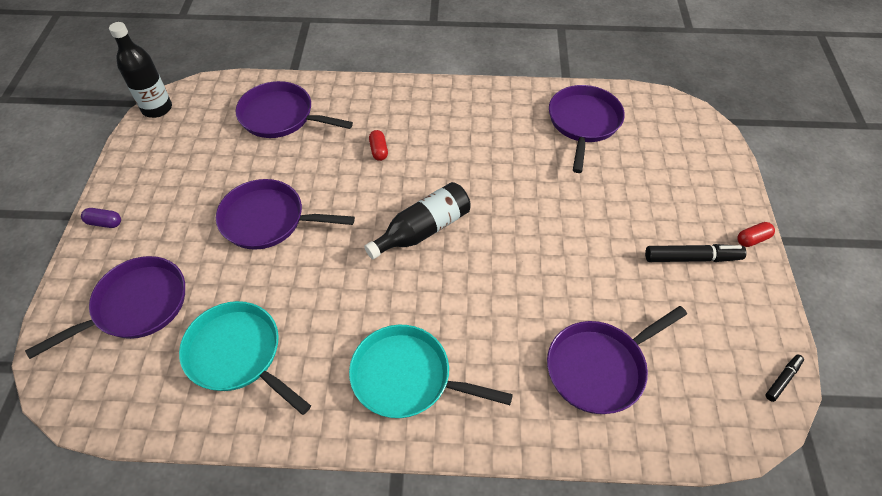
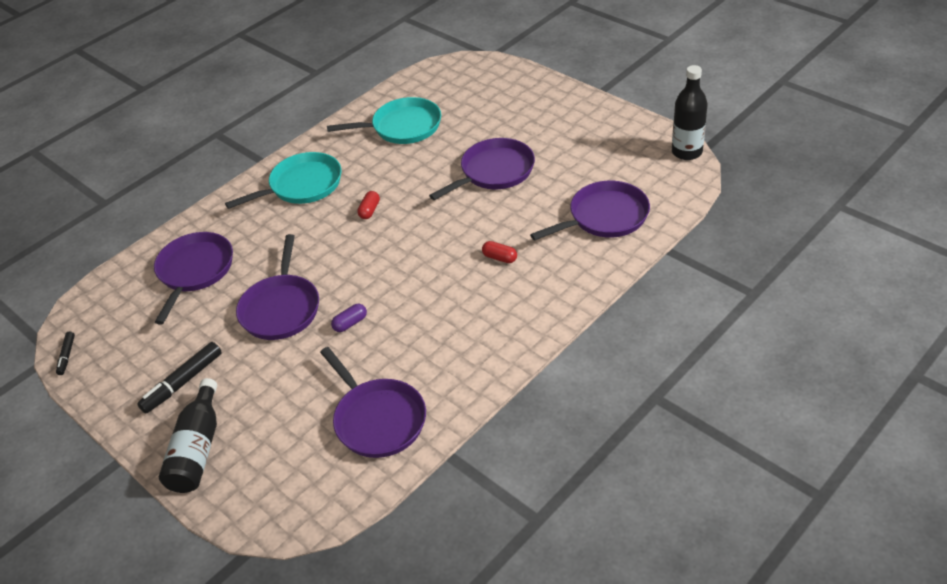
camera: 135 degrees right, 10 degrees down
purple pan [25,256,185,359] -> purple pan moved to [236,234,319,340]
purple capsule [81,208,121,228] -> purple capsule moved to [331,304,367,332]
black bottle [364,182,471,259] -> black bottle moved to [159,378,217,493]
red capsule [737,222,775,247] -> red capsule moved to [357,191,380,219]

